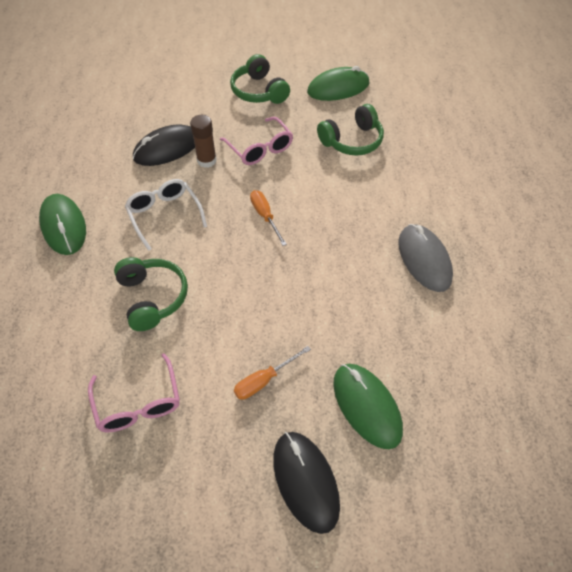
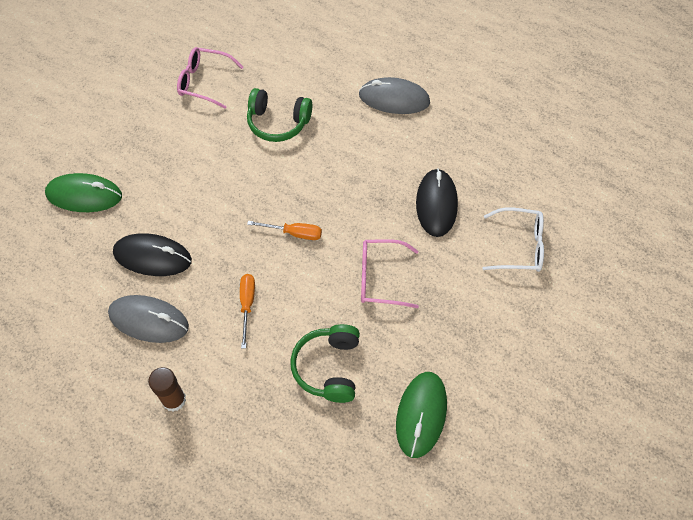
camera: 125 degrees right, 5 degrees up
green mouse [39,194,86,255] -> grey mouse [359,77,430,114]
white glasses [125,179,207,251] -> white glasses moved to [482,207,544,272]
brown glue stick [190,115,217,168] -> brown glue stick moved to [148,367,186,411]
green headphones [230,54,290,104] -> none
orange screwdriver [234,346,311,400] -> orange screwdriver moved to [240,274,255,348]
black mouse [273,432,340,534] -> black mouse moved to [113,233,192,276]

